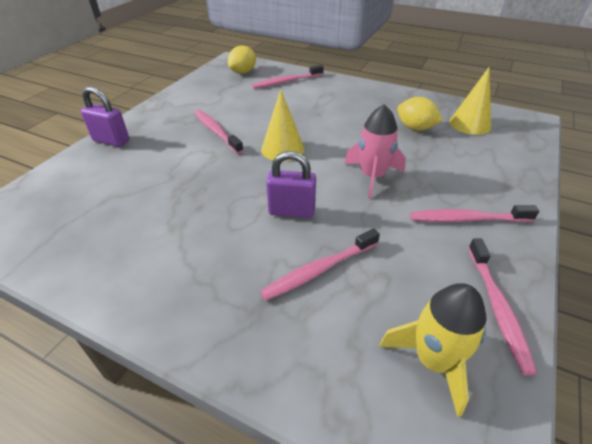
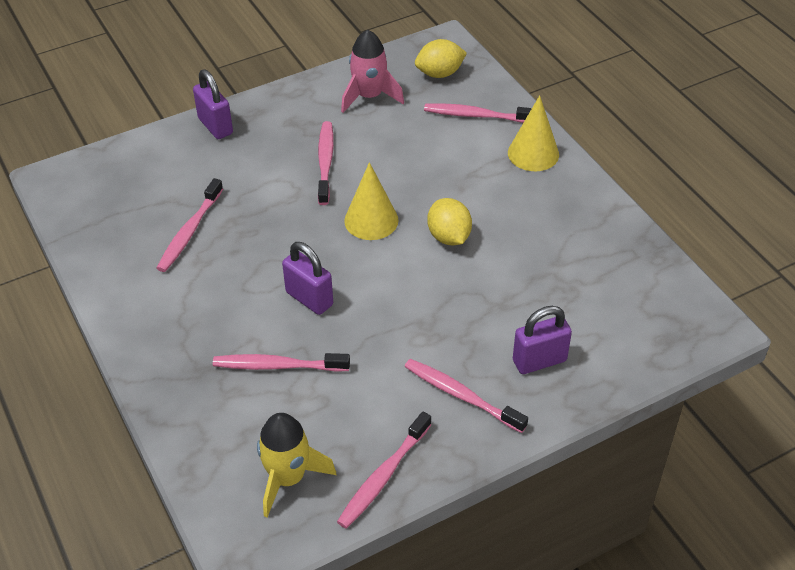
camera: 35 degrees right, 5 degrees up
pink rocket [344,104,406,199] -> pink rocket moved to [341,30,404,113]
yellow lemon [397,97,443,131] -> yellow lemon moved to [427,198,472,245]
yellow cone [450,67,491,135] -> yellow cone moved to [508,95,559,171]
none -> pink toothbrush [156,178,223,272]
none -> purple padlock [513,306,572,374]

